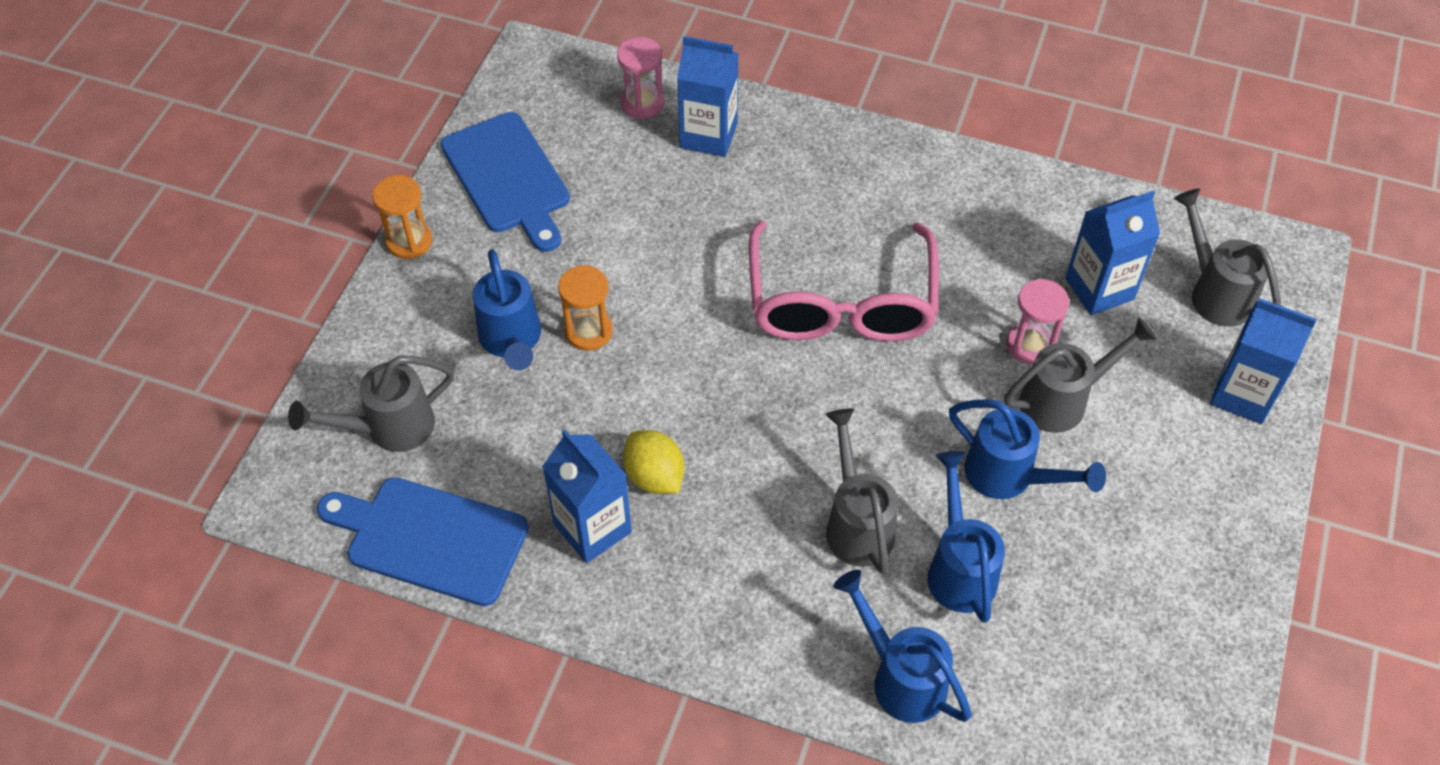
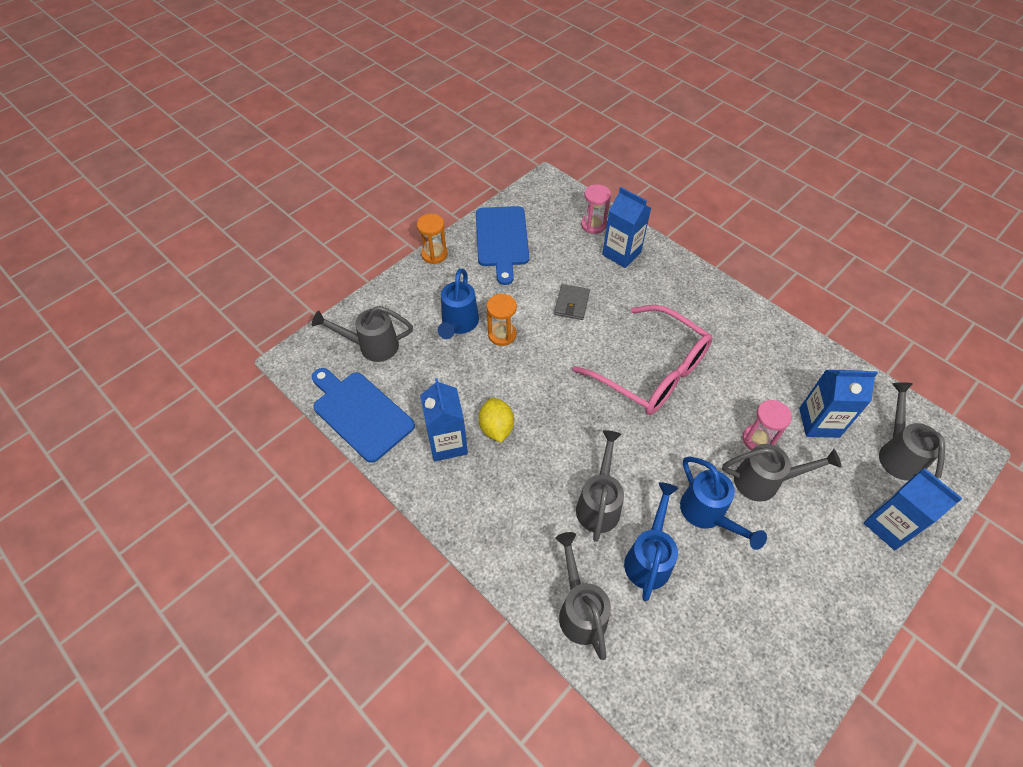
camera: 25 degrees right, 0 degrees up
pink glasses [749,221,939,342] -> pink glasses turned 75 degrees counterclockwise [573,305,713,415]
blue watering can [833,570,972,723] -> grey watering can [556,532,611,660]
none -> grey wallet [554,284,590,320]

